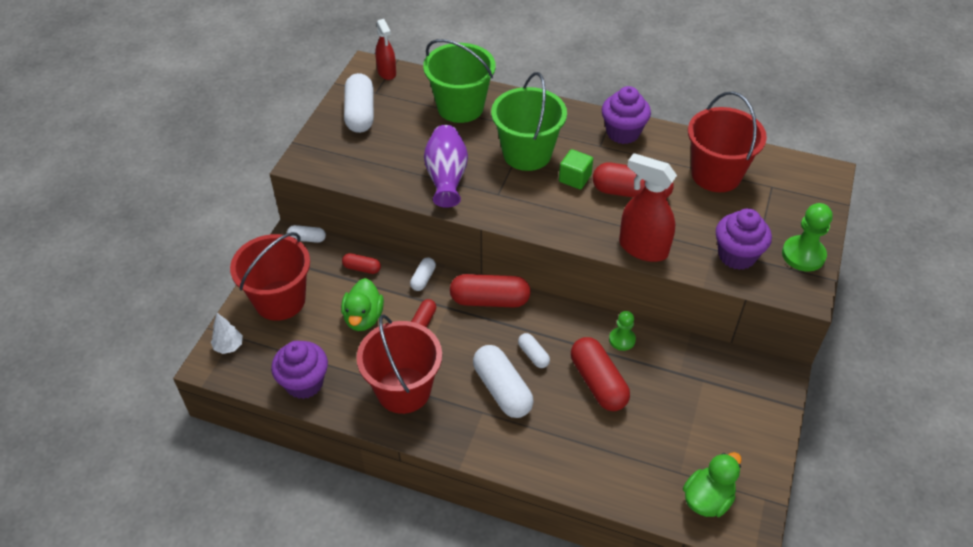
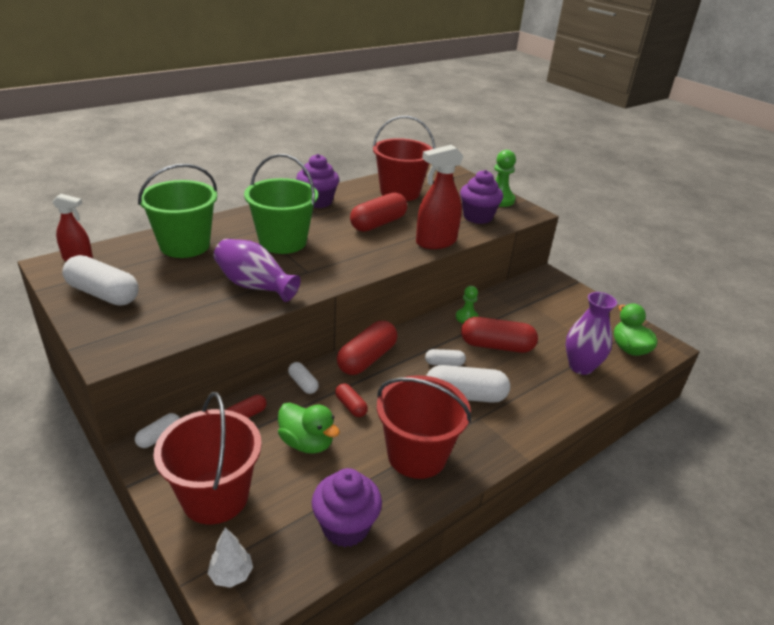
camera: 60 degrees left, 15 degrees down
green cube [559,149,593,189] -> none
none -> purple vase [566,292,617,375]

